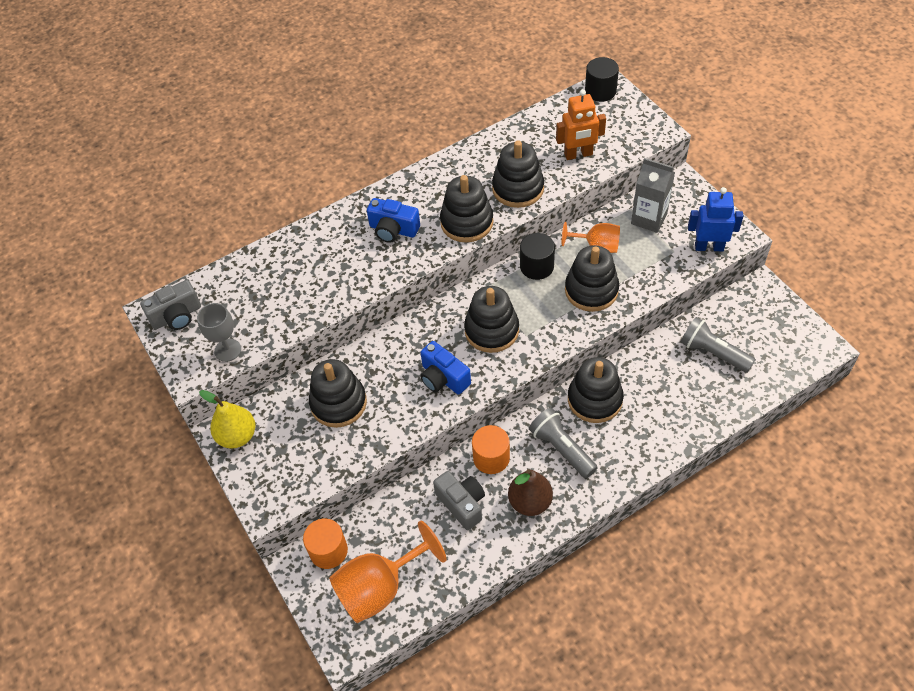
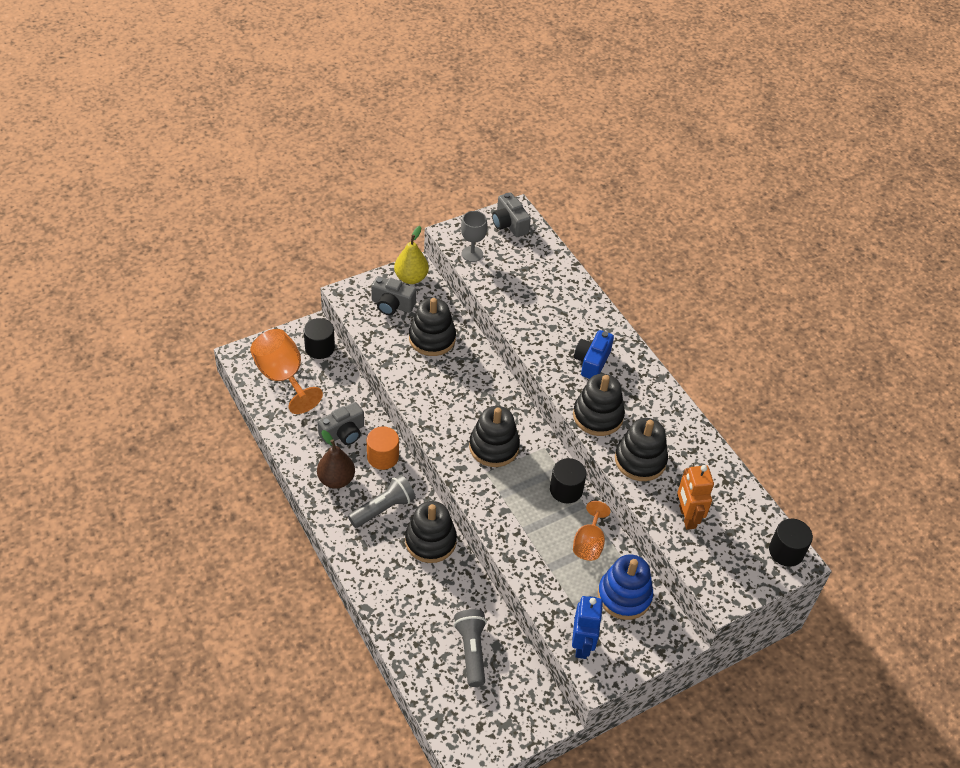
camera: 85 degrees right, 5 degrees down
orange cylinder [303,519,348,569] -> black cylinder [303,318,335,359]
blue camera [420,341,471,394] -> none
black stacking toy [565,245,619,312] -> none
grey carton [631,158,675,233] -> blue stacking toy [598,554,653,620]
grey flashlight [680,317,756,373] -> grey flashlight turned 45 degrees counterclockwise [454,609,487,687]
none -> grey camera [371,276,416,315]

